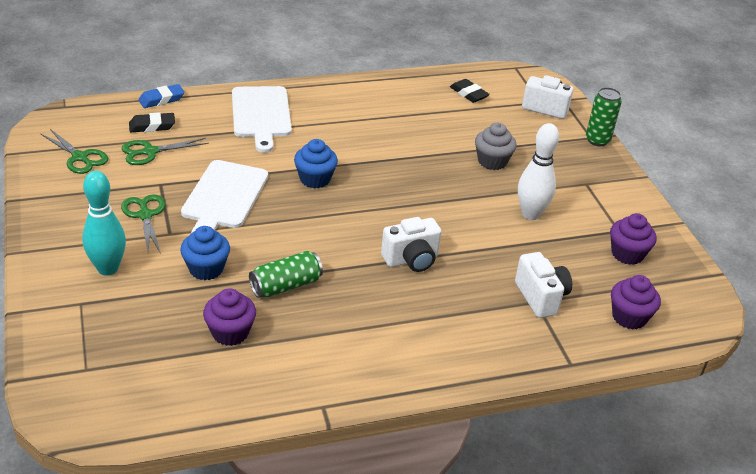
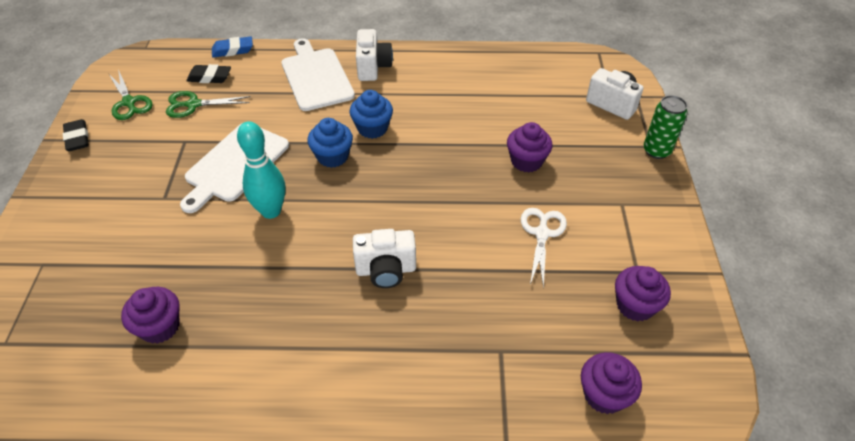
camera: 20 degrees right, 10 degrees up
turquoise bowling pin [82,171,126,276] -> turquoise bowling pin moved to [237,121,286,219]
green scissors [121,194,165,254] -> none
blue cupcake [180,226,230,280] -> blue cupcake moved to [350,90,393,139]
white cutting board [232,86,292,153] -> white cutting board turned 150 degrees clockwise [282,38,355,111]
green can [249,251,323,298] -> none
black eraser [450,79,490,103] -> black eraser moved to [63,119,89,151]
grey cupcake [475,123,516,170] -> purple cupcake [507,122,553,173]
white camera [515,252,572,318] -> white camera moved to [356,29,393,81]
white bowling pin [518,123,559,220] -> white scissors [521,208,567,289]

